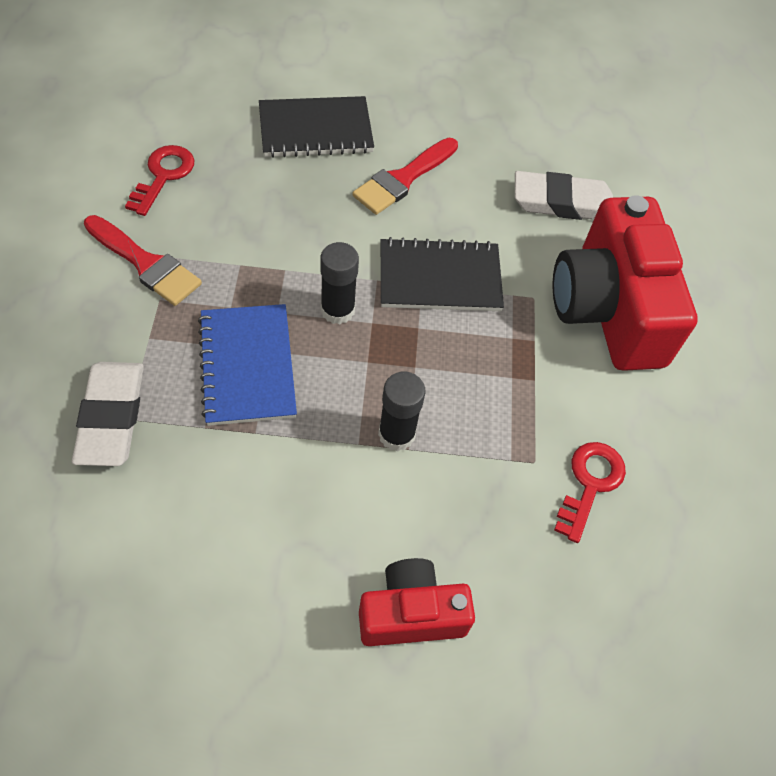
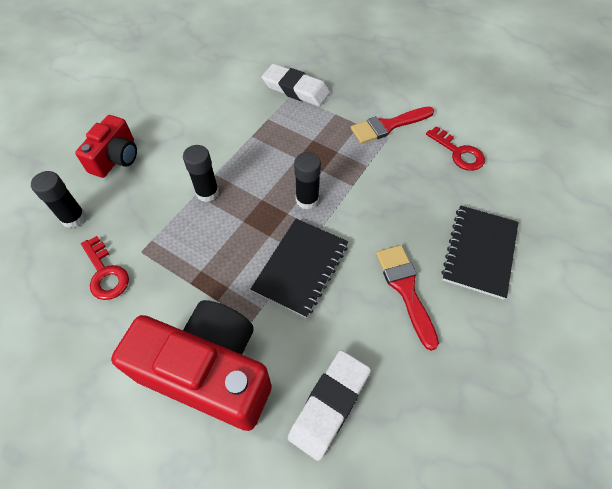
camera: 125 degrees right, 0 degrees up
blue notebook [198,304,297,426] -> none
none -> black glue stick [31,171,86,228]

